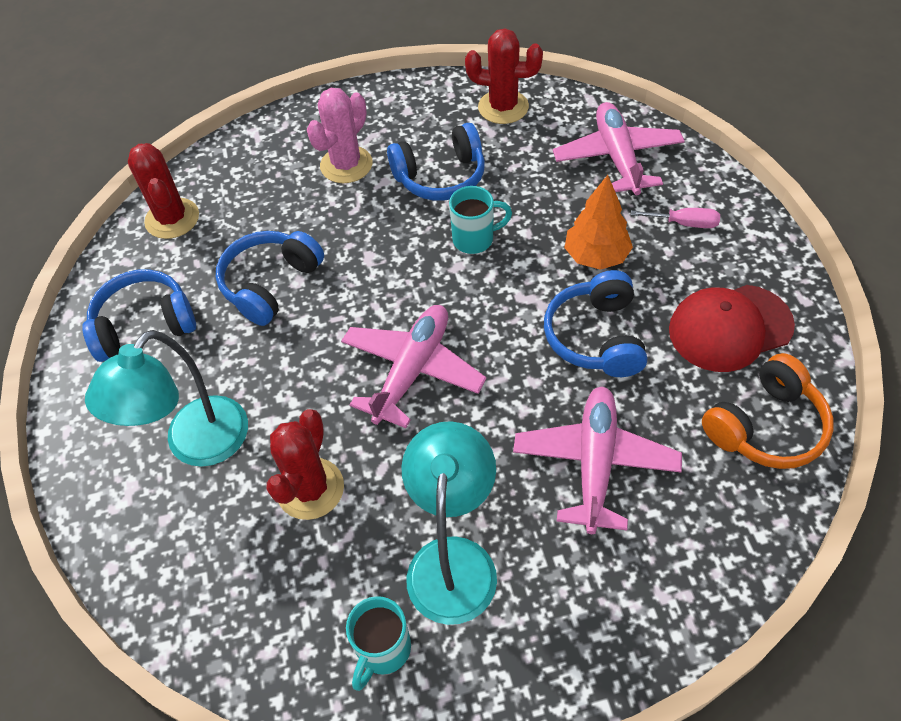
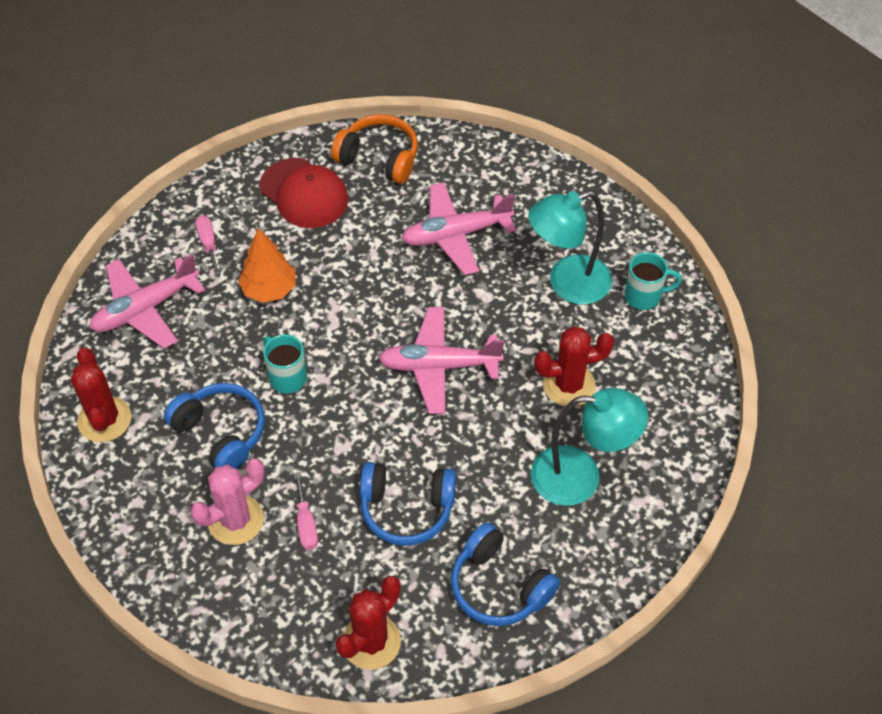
camera: 120 degrees left, 0 degrees up
pink cactus [307,88,373,183] -> pink cactus turned 45 degrees counterclockwise [190,458,264,545]
blue headphones [544,270,647,377] -> none
none -> pink screwdriver [294,472,318,550]

